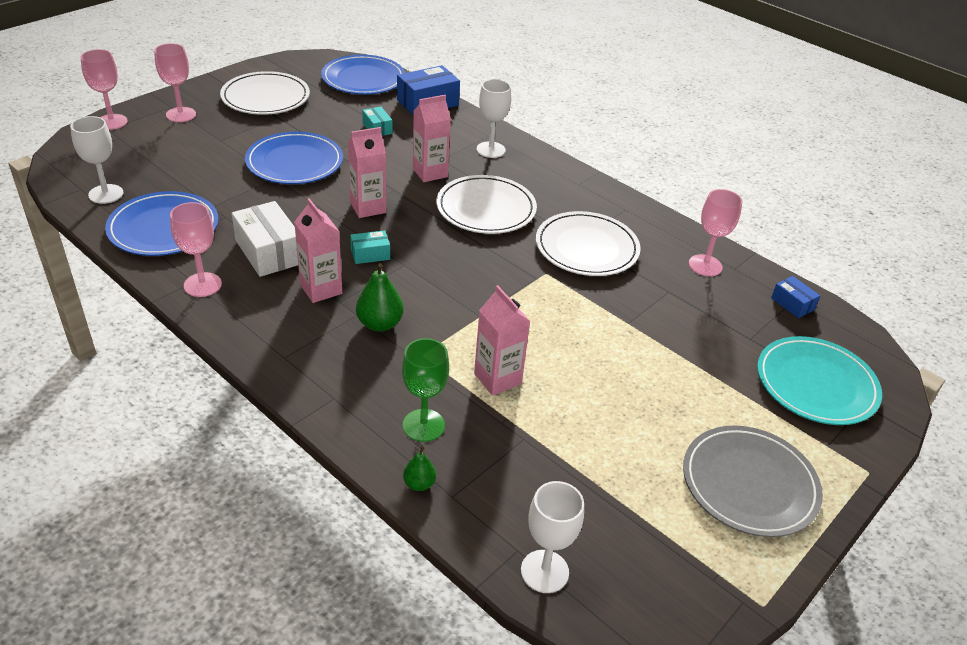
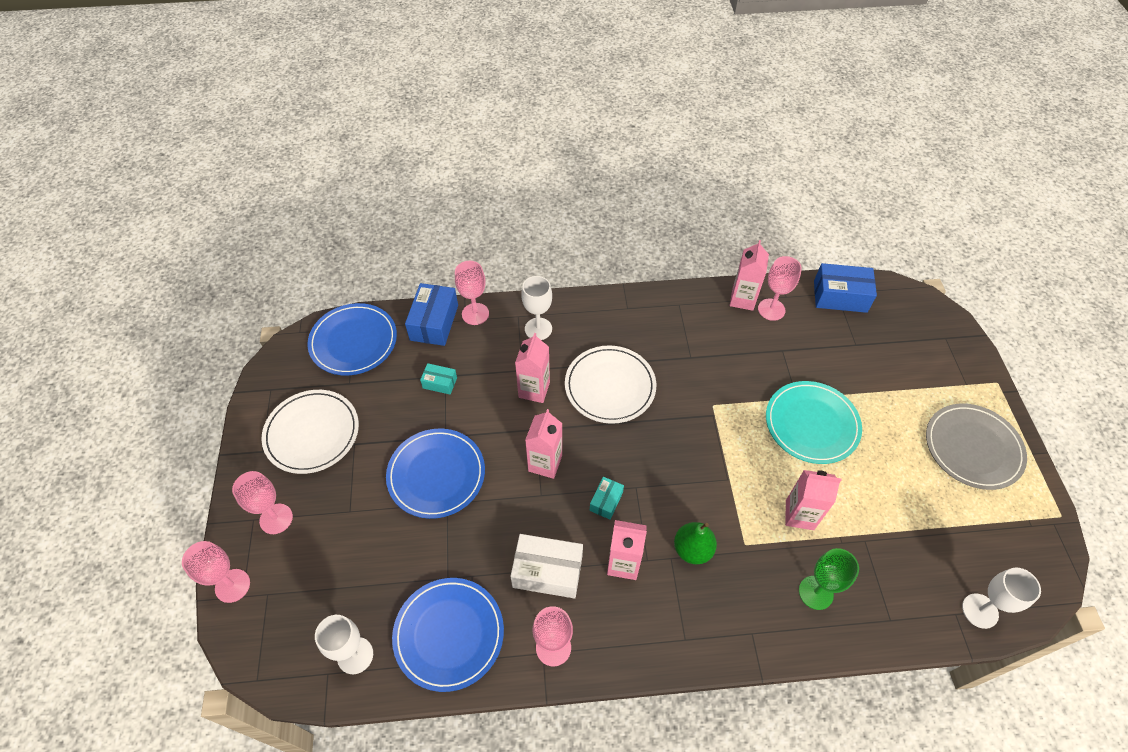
camera: 45 degrees left, 15 degrees up
green pear [403,447,436,491] -> none
white plate [536,211,641,276] -> none
turquoise plate [757,336,882,425] -> turquoise plate moved to [766,381,862,464]
blue box [771,276,820,318] -> blue box [814,263,877,313], size x1.85
none -> pink goblet [455,261,489,325]
none -> pink carton [730,240,769,311]

